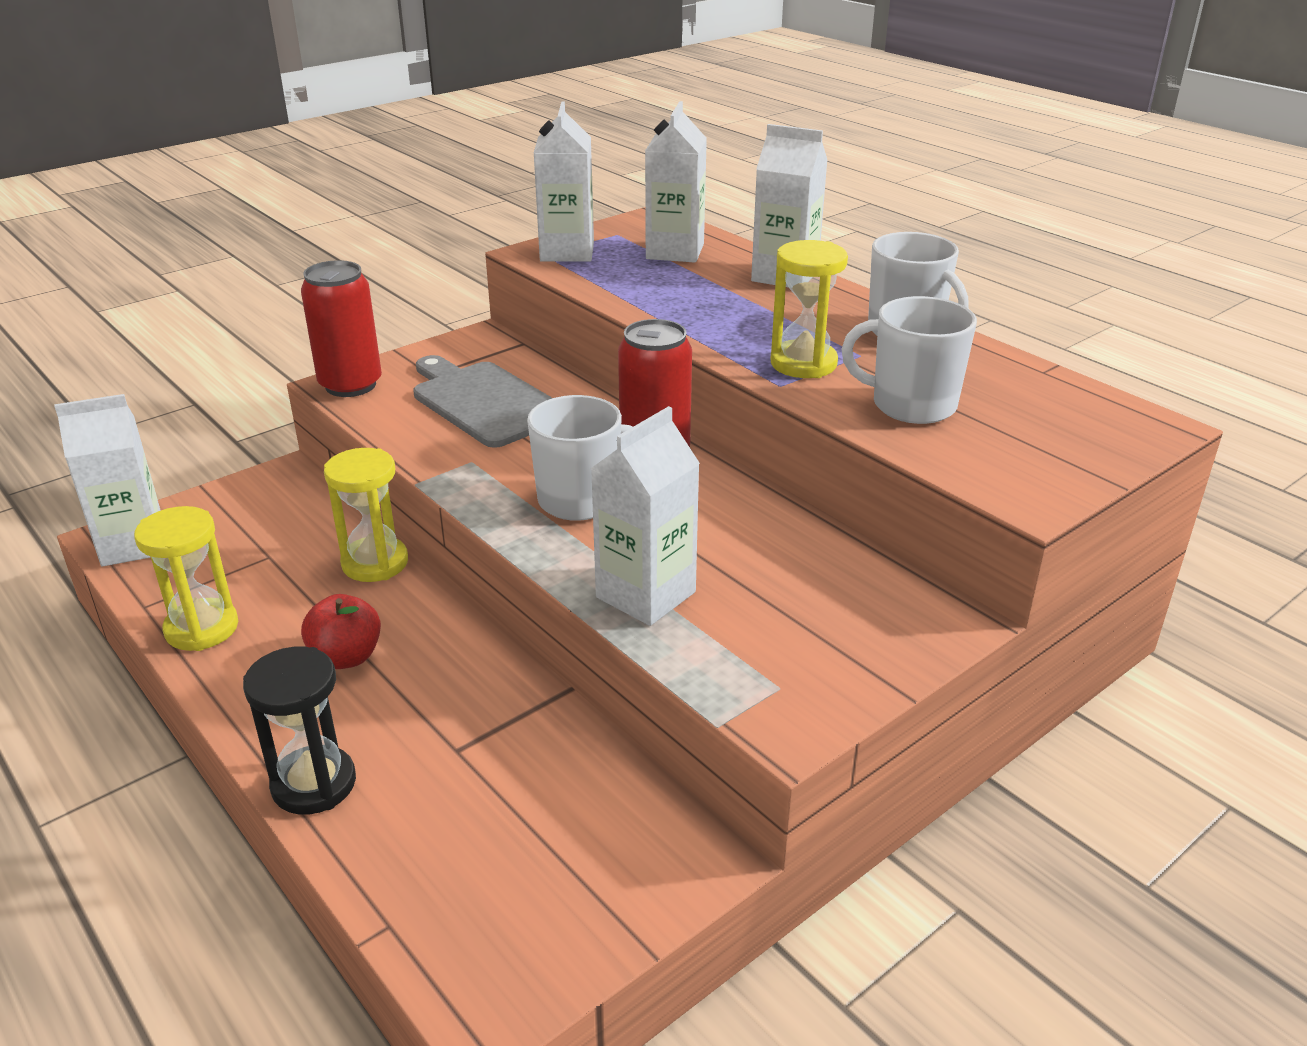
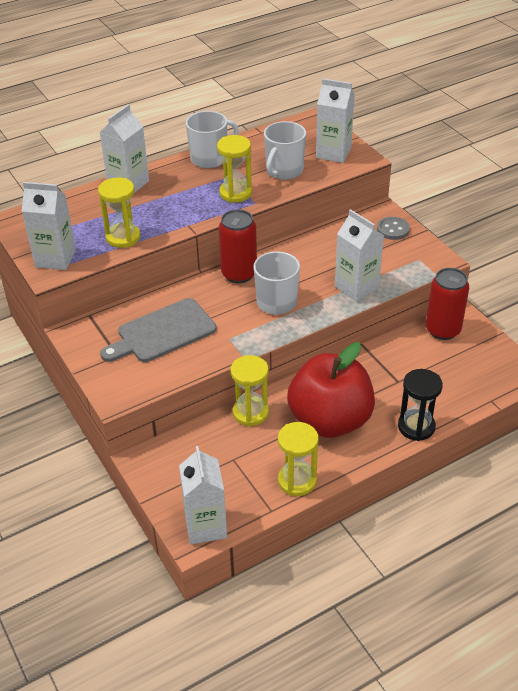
camera: 80 degrees left, 10 degrees up
red can [301,260,382,397] -> red can moved to [426,268,469,340]
red apple [301,594,381,669] -> red apple [287,342,375,438], size x2.22
white carton [645,101,707,262] -> white carton moved to [316,78,355,163]
none -> yellow hourglass [98,177,140,248]
none -> grey button [377,217,410,240]

